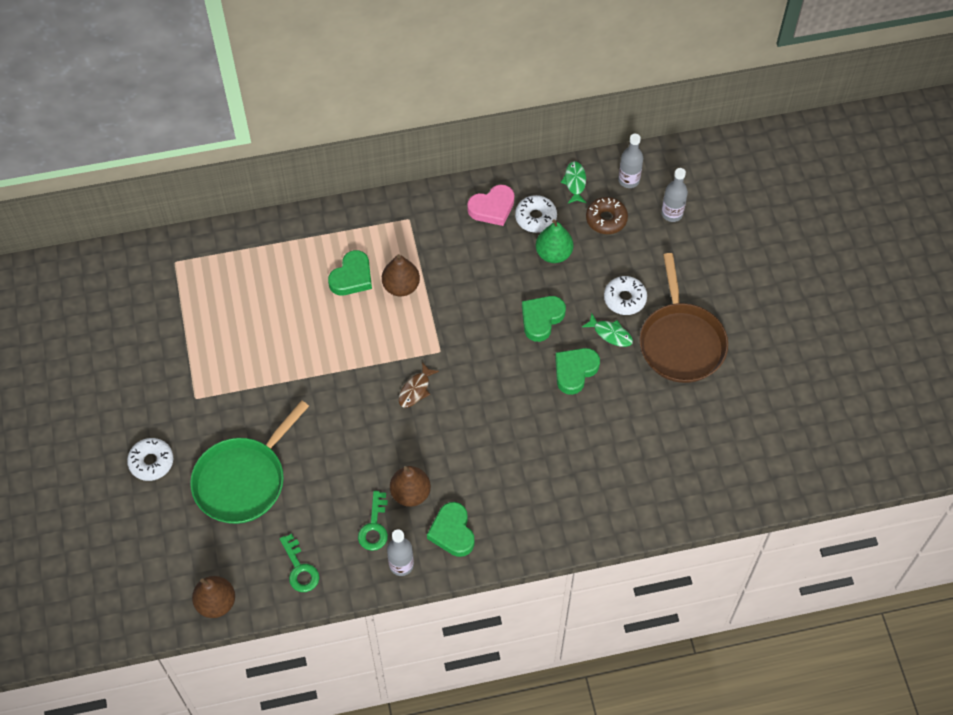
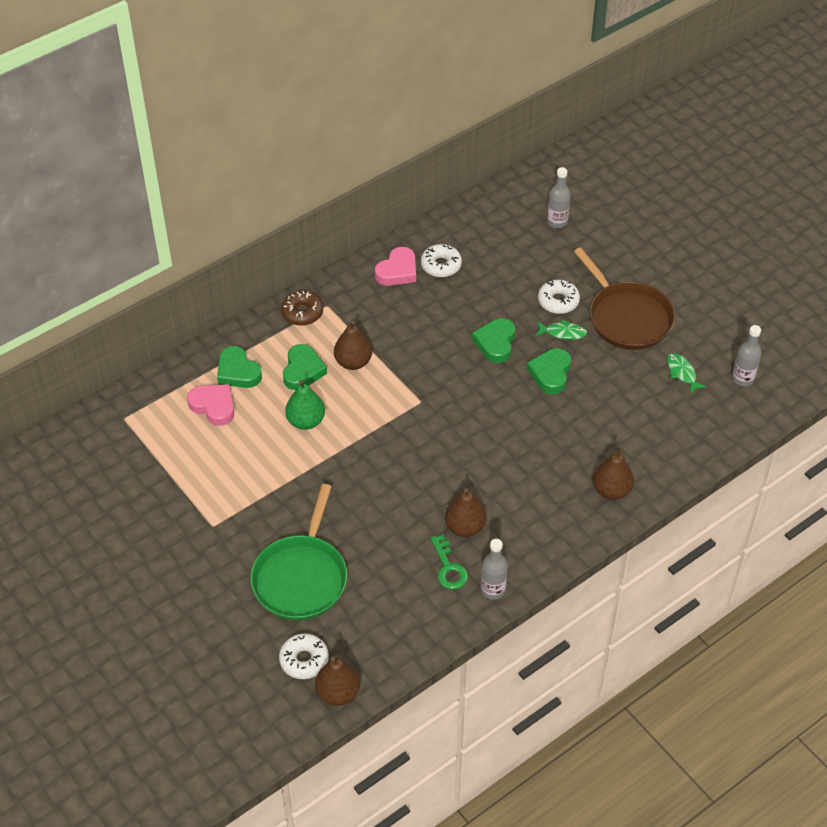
camera: 25 degrees left, 10 degrees down
white donut [127,438,173,481] -> white donut moved to [279,633,329,679]
green key [280,534,319,592] -> none
brown fish [399,362,439,408] -> none
green heart [427,502,474,557] -> green heart moved to [217,346,262,388]
green pear [536,219,573,263] -> green pear moved to [285,380,325,430]
green fish [561,161,587,203] -> green fish moved to [667,353,707,394]
brown donut [586,197,628,234] -> brown donut moved to [281,291,323,326]
grey bottle [618,134,643,188] -> grey bottle moved to [732,325,761,386]
none -> pink heart [187,384,234,426]
none -> brown pear [593,447,634,500]

